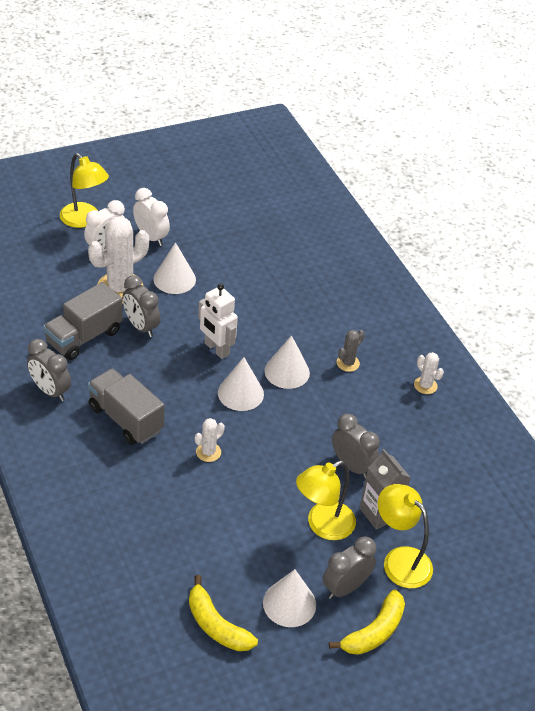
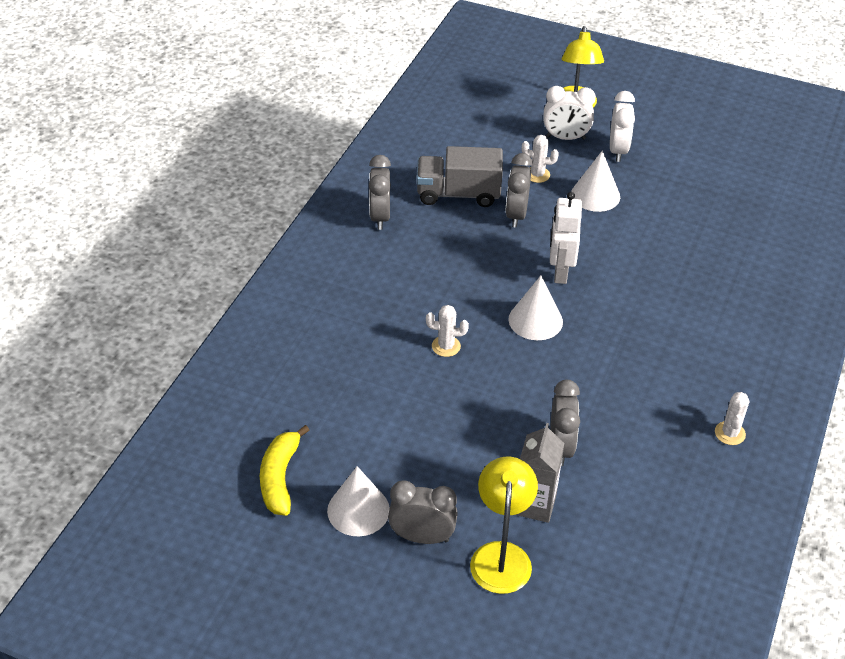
camera: 50 degrees right, 0 degrees up
white cactus [88,216,149,304] -> white cactus [522,135,559,183], size x0.48
grey truck [88,368,164,445] -> none
white cone [265,335,310,389] -> none
yellow lamp [296,461,356,540] -> none
yellow banana [329,590,405,655] -> none
grey cactus [337,330,365,372] -> none

